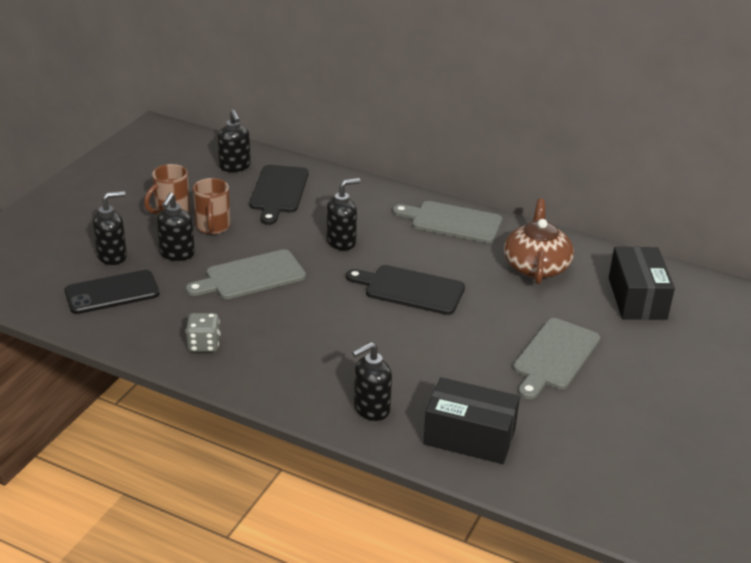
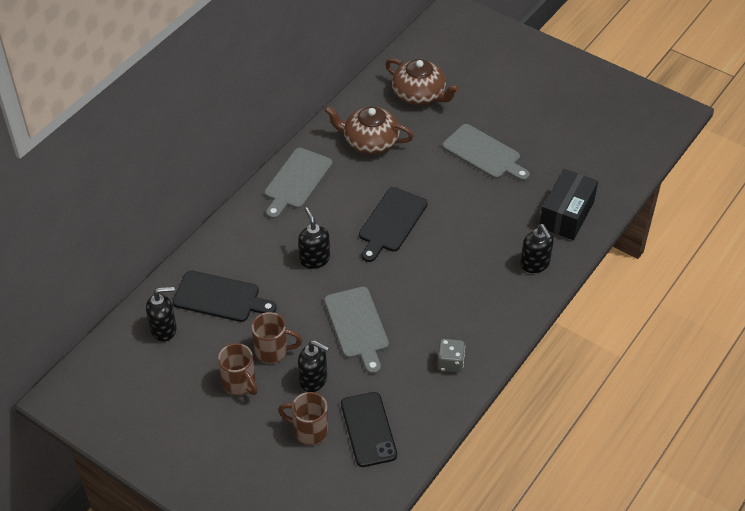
camera: 80 degrees left, 15 degrees up
black soap dispenser [93,191,127,265] -> brown mug [278,392,328,445]
black box [609,247,675,320] -> brown teapot [385,59,460,105]

